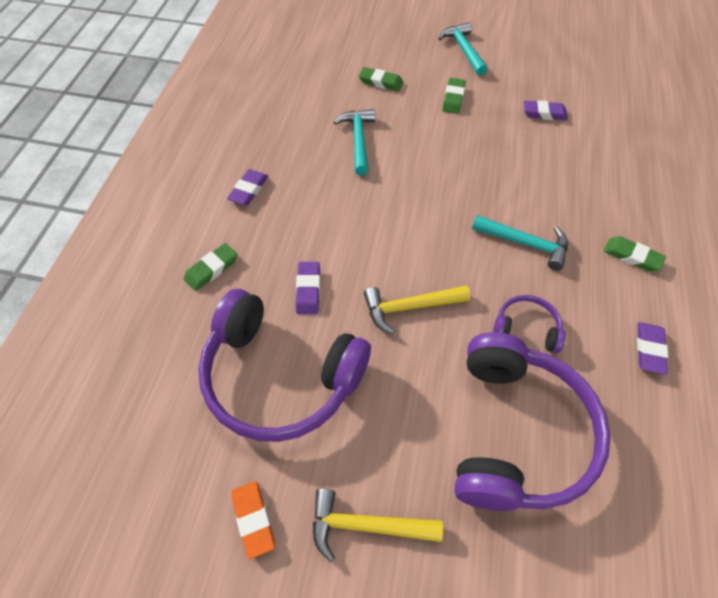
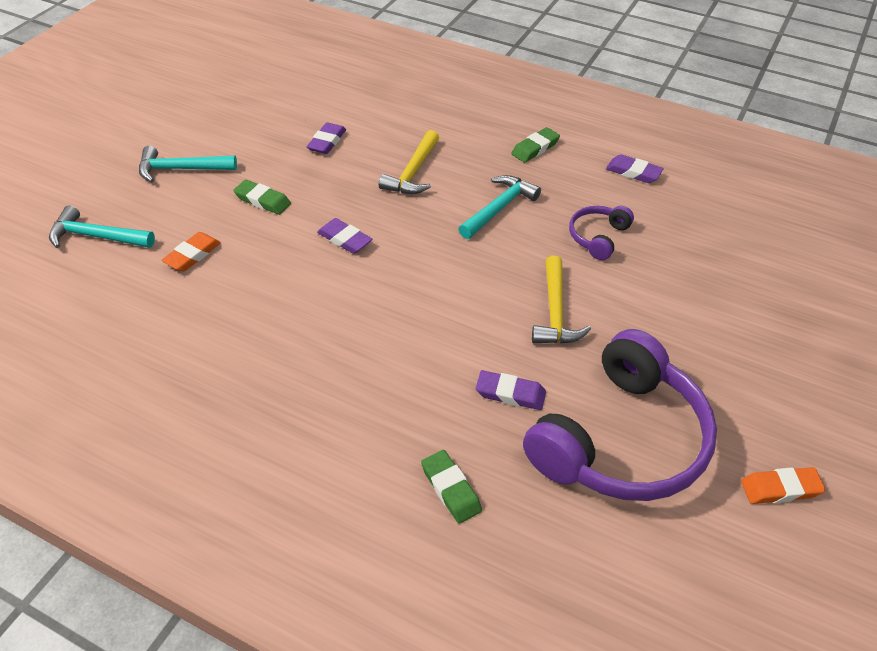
camera: 75 degrees left, 10 degrees down
purple eraser [227,169,268,205] -> purple eraser moved to [317,218,373,254]
yellow hammer [313,489,443,562] -> yellow hammer moved to [379,130,439,194]
turquoise hammer [334,109,375,175] -> turquoise hammer moved to [49,205,155,248]
green eraser [359,67,403,91] -> orange eraser [161,232,221,272]
purple headphones [454,332,610,511] -> none

